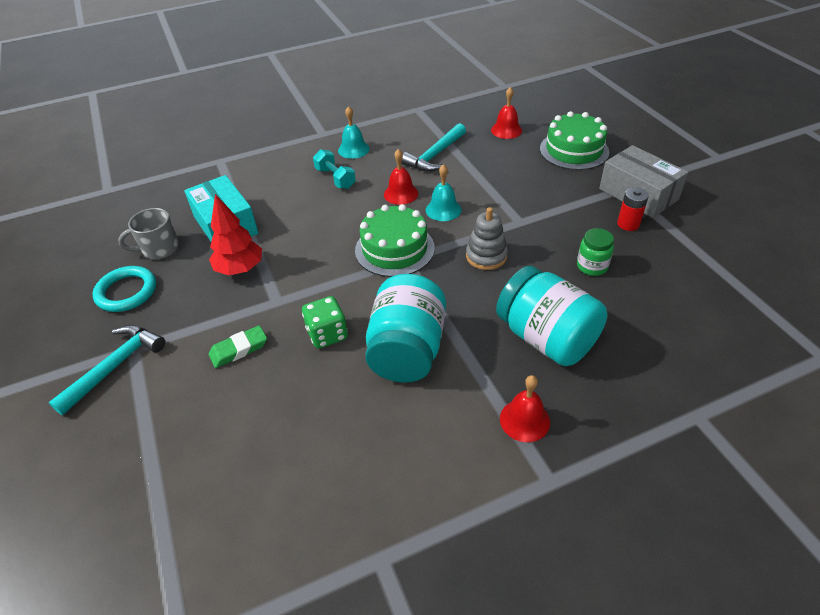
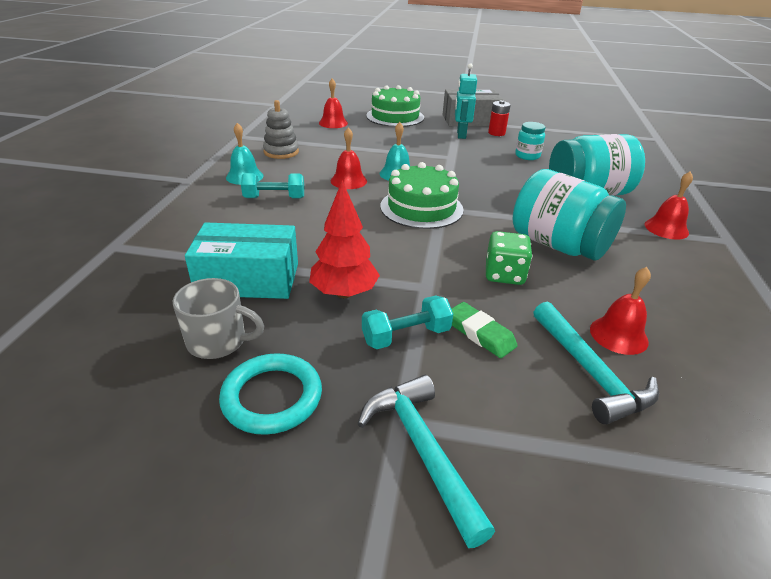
camera: 60 degrees left, 10 degrees down
grey mug [118,208,179,259] -> grey mug turned 90 degrees counterclockwise [173,278,264,359]
green eraser [209,325,267,368] -> green eraser turned 45 degrees counterclockwise [451,302,518,358]
turquoise hammer [401,123,466,172] -> turquoise hammer moved to [533,302,659,425]
grey stacking toy [466,207,508,270] -> grey stacking toy moved to [263,100,299,159]
green jar [577,228,614,276] -> turquoise jar [515,122,545,160]
none -> turquoise dumbbell [362,296,453,349]
none -> turquoise robot [455,63,477,139]
none -> red bell [590,267,651,355]

